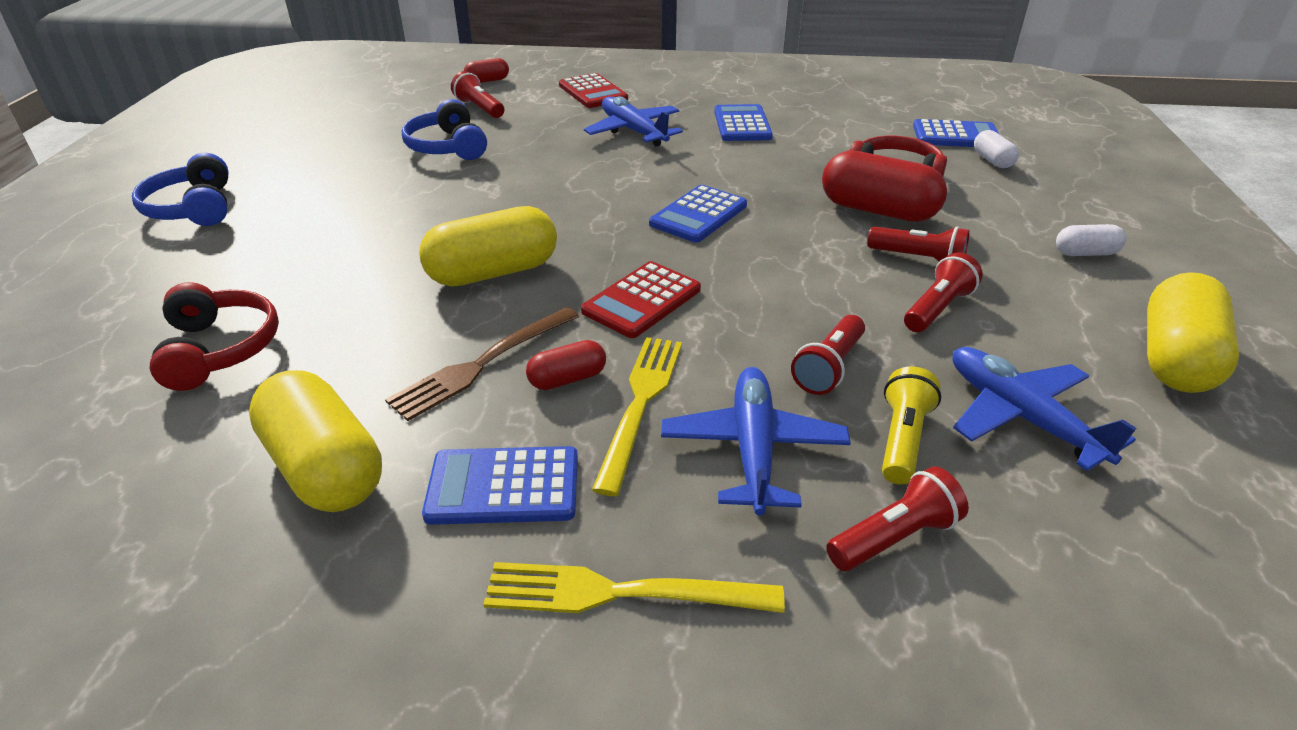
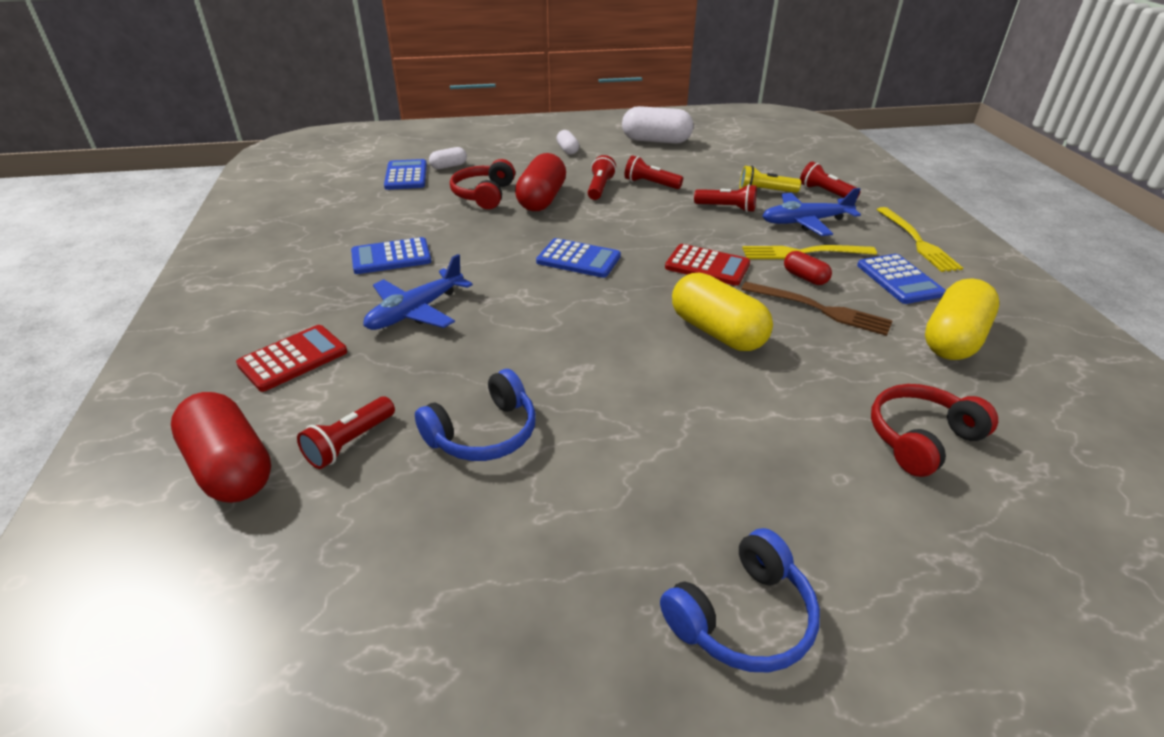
camera: 105 degrees left, 0 degrees up
red capsule [464,58,509,83] -> red capsule [171,392,271,503], size x1.97
blue plane [952,347,1136,471] -> none
yellow capsule [1147,272,1239,393] -> white capsule [622,106,693,144]

